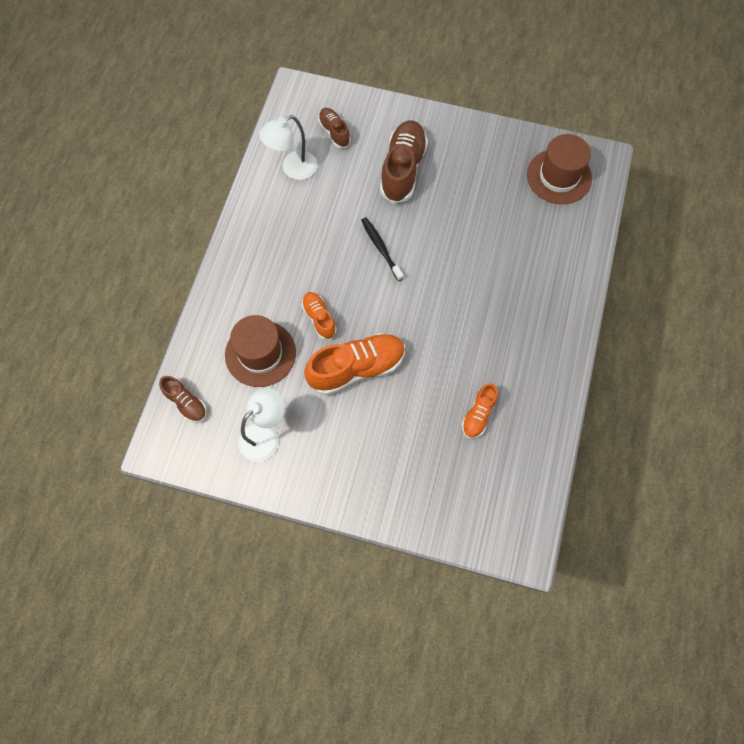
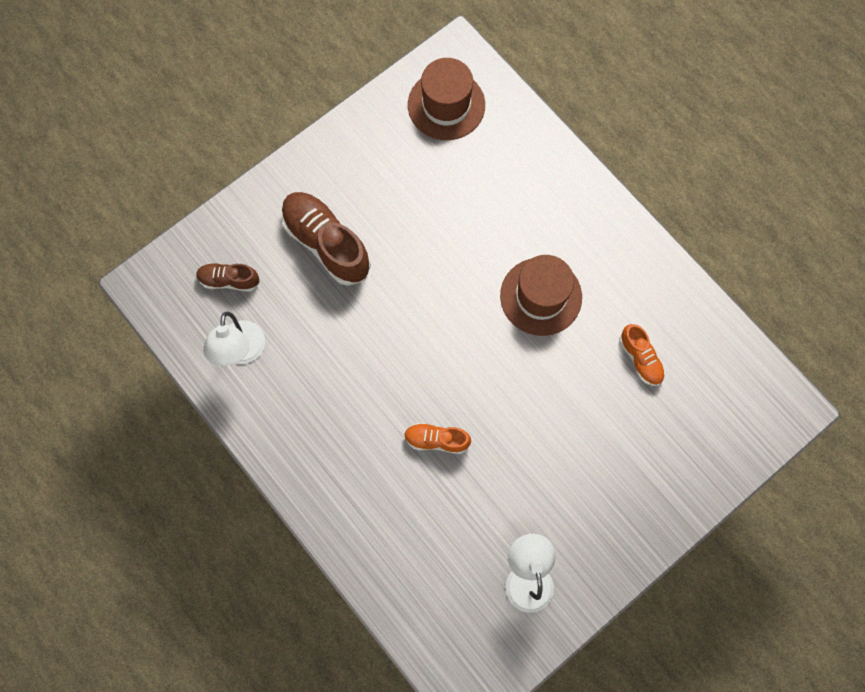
camera: 55 degrees left, 5 degrees up
brown shoe [159,376,207,422] -> none
brown hat [225,315,296,387] -> brown hat moved to [500,255,582,336]
orange shoe [304,333,405,395] -> none
black toothbrush [361,217,404,281] -> none

